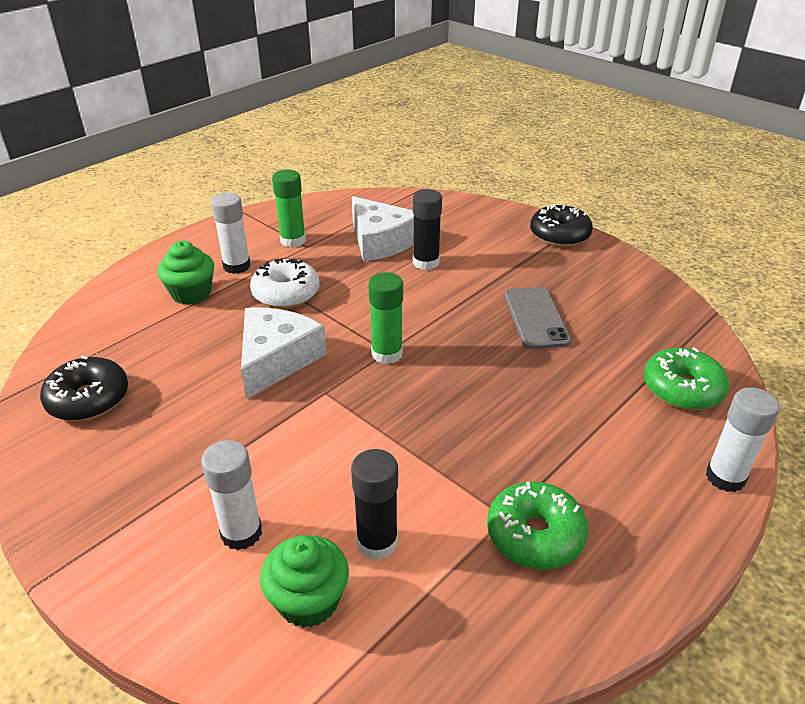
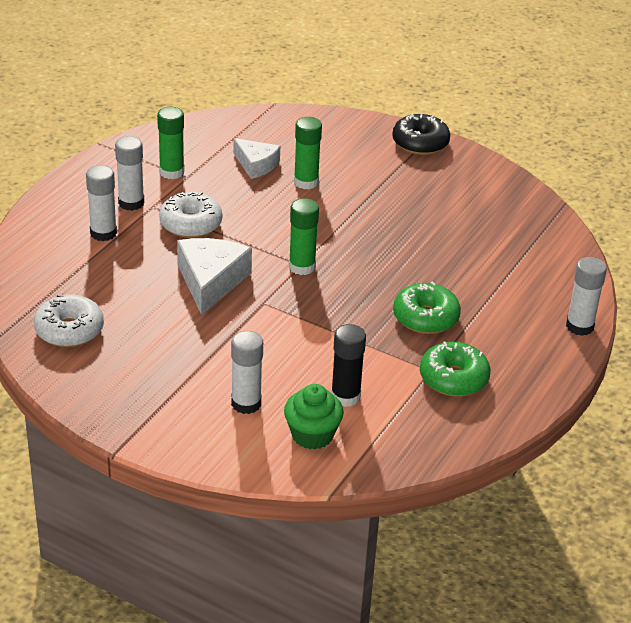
camera: 15 degrees left, 0 degrees up
black donut [40,355,128,421] -> white donut [34,294,104,347]
green cupcake [157,241,214,305] -> white glue stick [86,165,117,241]
white cheese [352,196,414,262] -> white cheese [234,138,280,179], size x0.64
black glue stick [413,189,442,270] -> green glue stick [294,117,322,189]
grey phone [504,287,571,349] -> none
green donut [644,347,729,410] -> green donut moved to [393,282,461,334]

